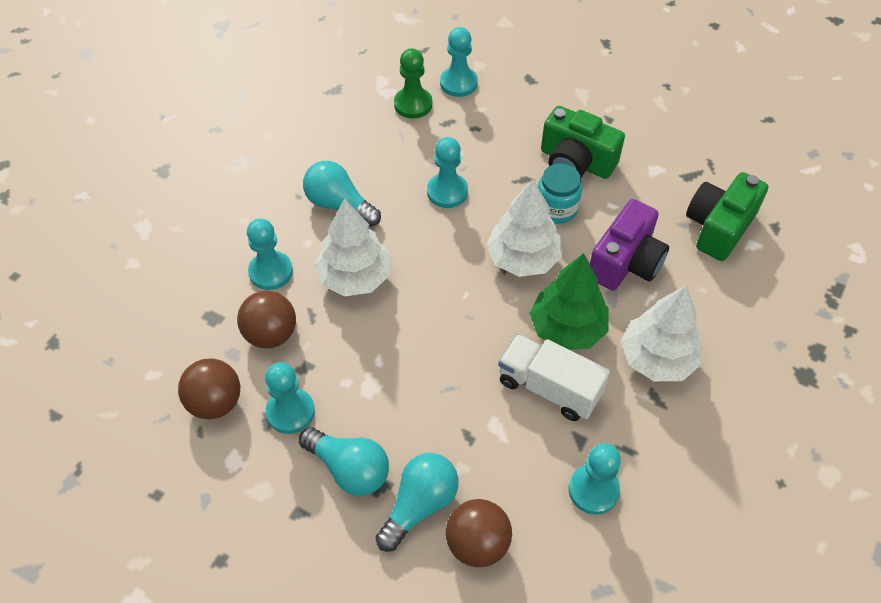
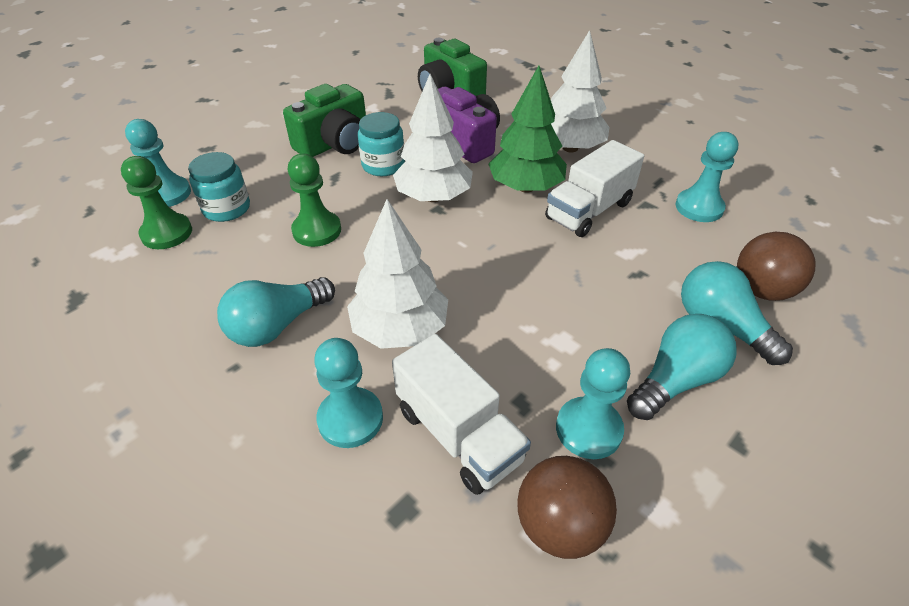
camera: 75 degrees left, 10 degrees down
brown ball [237,291,296,348] -> white truck [392,334,531,495]
turquoise pawn [427,137,468,208] -> green pawn [288,154,341,247]
none -> turquoise jar [188,152,250,222]

